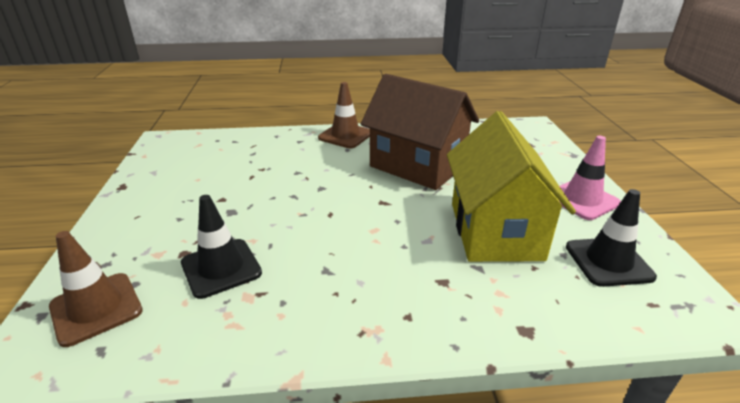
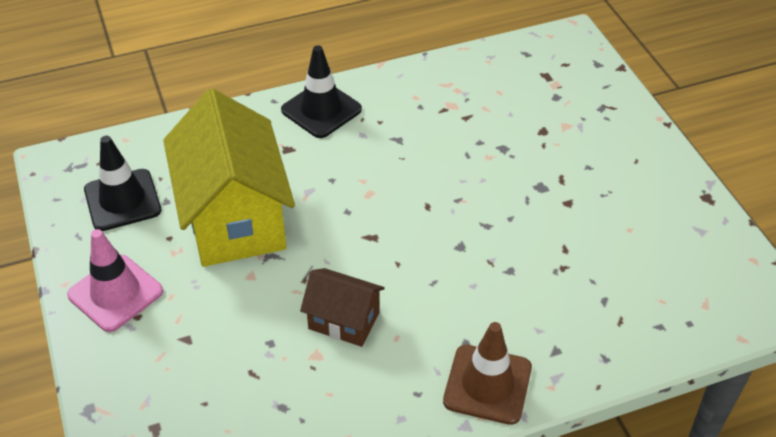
camera: 165 degrees right, 15 degrees up
brown traffic cone [49,231,143,347] -> none
black traffic cone [181,195,262,299] -> black traffic cone moved to [281,46,362,138]
brown house [361,74,479,190] -> brown house [300,268,385,347], size x0.50

